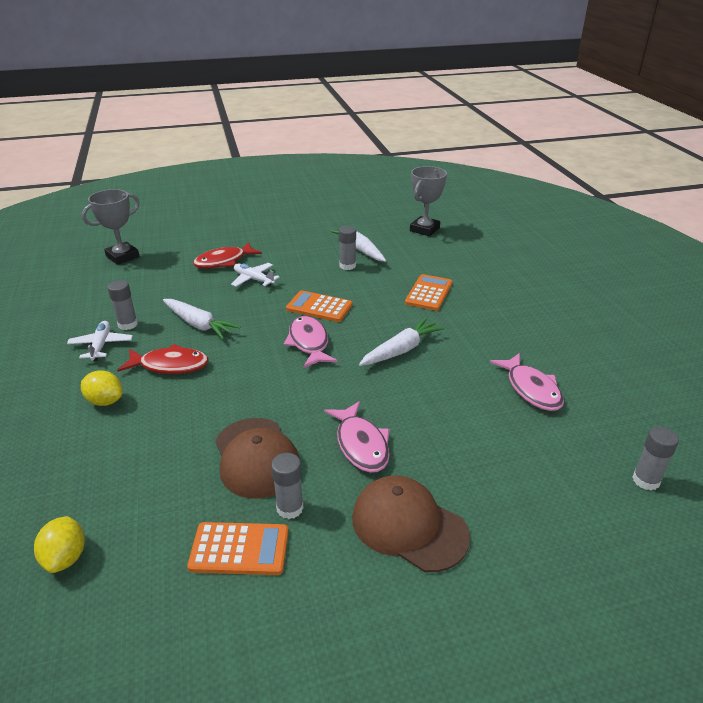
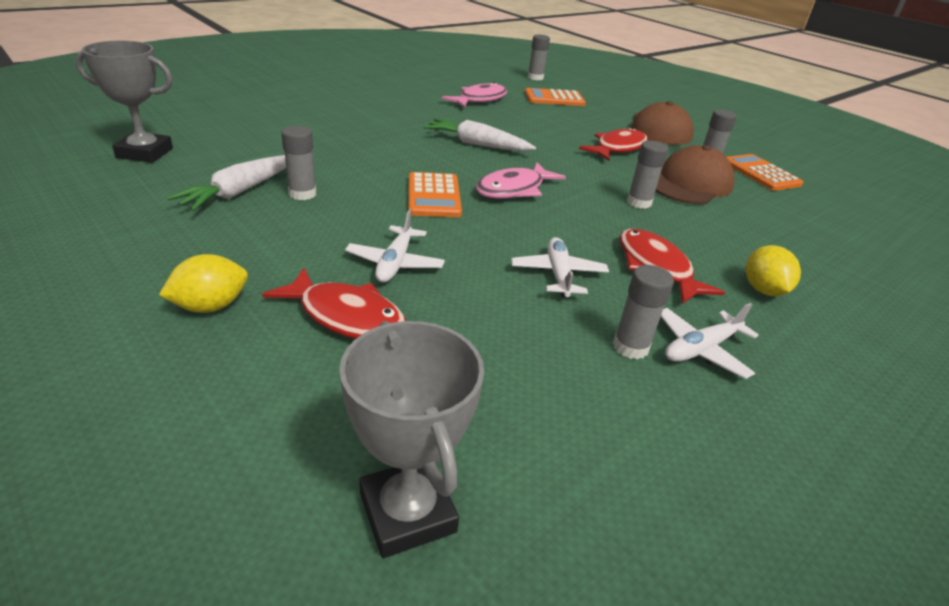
camera: 120 degrees left, 0 degrees up
yellow lemon [34,516,85,573] -> yellow lemon moved to [159,254,248,313]
grey trophy [82,189,140,265] -> grey trophy turned 45 degrees clockwise [339,321,484,558]
white carrot [163,299,241,339] -> white plane [511,237,609,298]
pink fish [324,401,390,473] -> red fish [579,127,648,161]
orange calculator [405,274,452,311] -> orange calculator moved to [525,88,586,106]
none -> grey glue stick [627,141,669,209]

